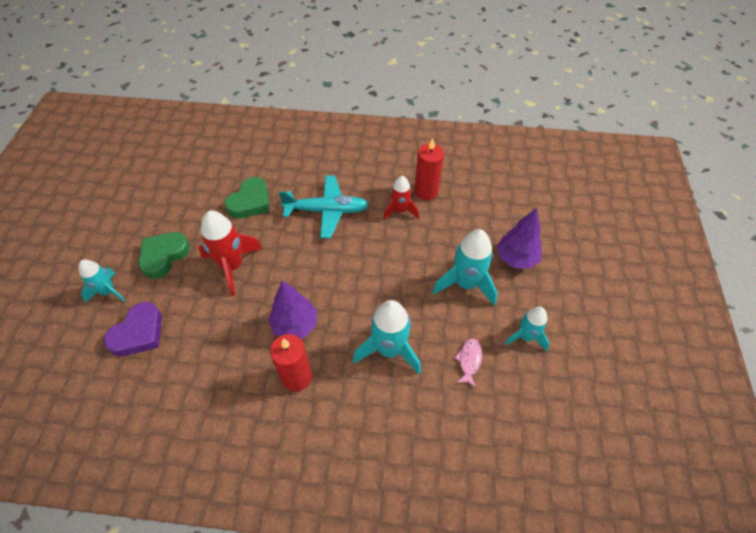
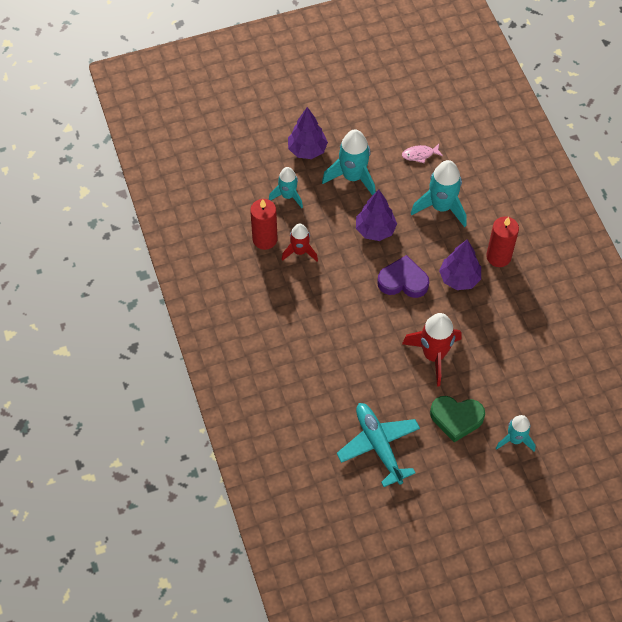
camera: 115 degrees left, 5 degrees up
purple heart [104,302,162,356] -> purple heart moved to [377,255,429,298]
green heart [225,177,269,219] -> none
turquoise plane [279,176,369,238] -> turquoise plane moved to [337,403,420,487]
turquoise rocket [505,307,550,352] -> turquoise rocket moved to [269,167,303,208]
none -> purple tree [356,189,397,241]

